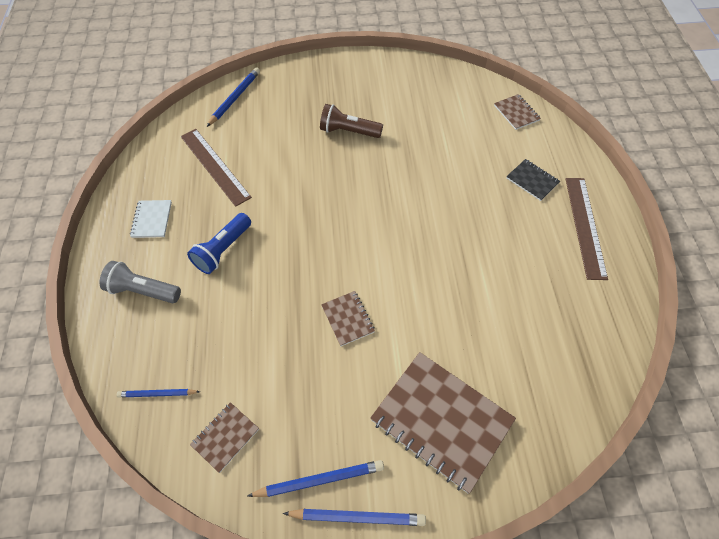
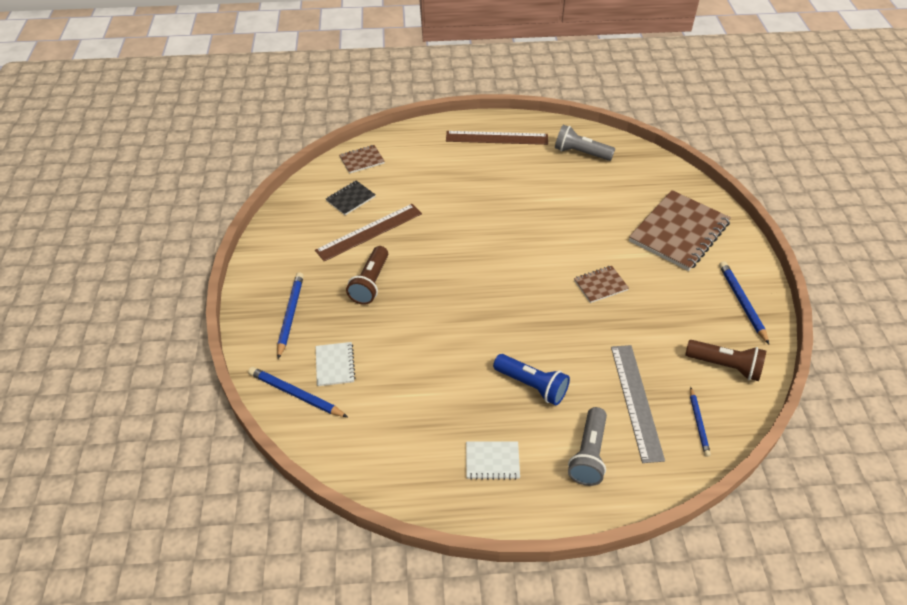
camera: 90 degrees left, 10 degrees down
brown ruler [181,129,252,207] -> brown ruler moved to [315,204,422,261]
brown notebook [190,402,259,473] -> brown flashlight [685,340,766,381]
blue pencil [283,509,426,526] -> blue pencil moved to [277,272,304,359]
black notebook [506,159,560,201] -> black notebook moved to [326,180,376,215]
none -> white notebook [316,342,356,386]
none -> grey flashlight [555,125,615,161]
none -> grey ruler [611,345,665,463]

